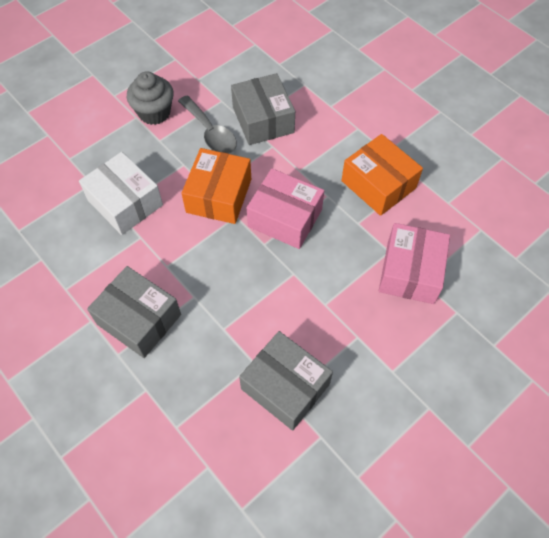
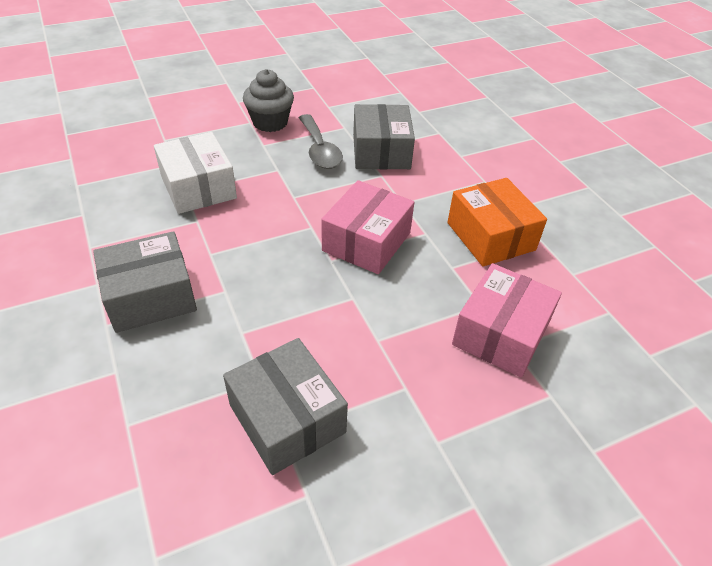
camera: 15 degrees right, 15 degrees down
grey box [87,266,181,358] -> grey box turned 75 degrees counterclockwise [93,231,197,333]
orange box [181,148,251,224] -> none
pink box [247,168,324,249] -> pink box turned 75 degrees clockwise [321,180,414,274]

